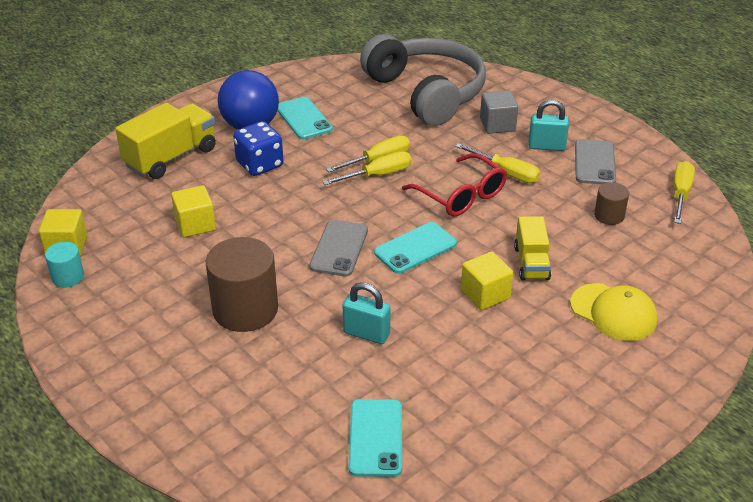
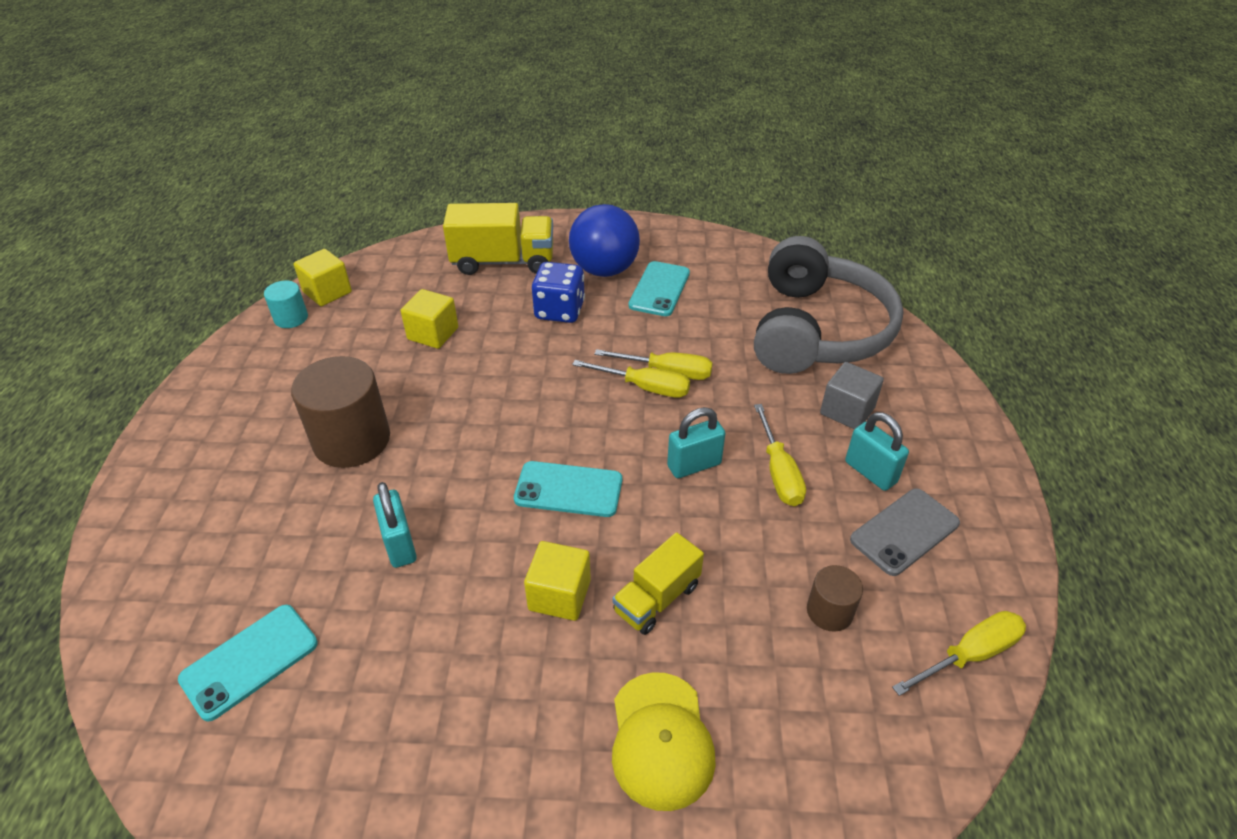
camera: 45 degrees right, 5 degrees up
grey phone [309,220,368,276] -> none
red glasses [402,153,507,217] -> turquoise padlock [667,407,725,478]

